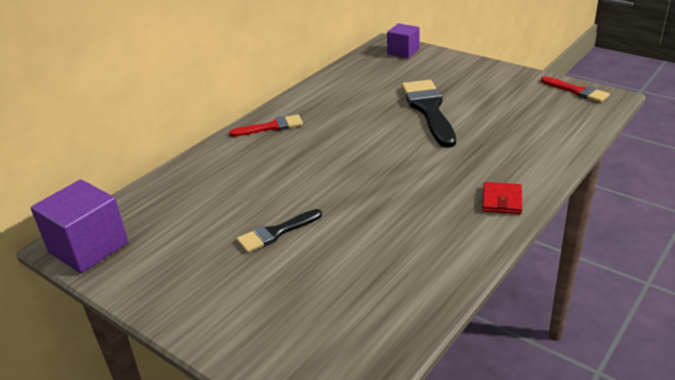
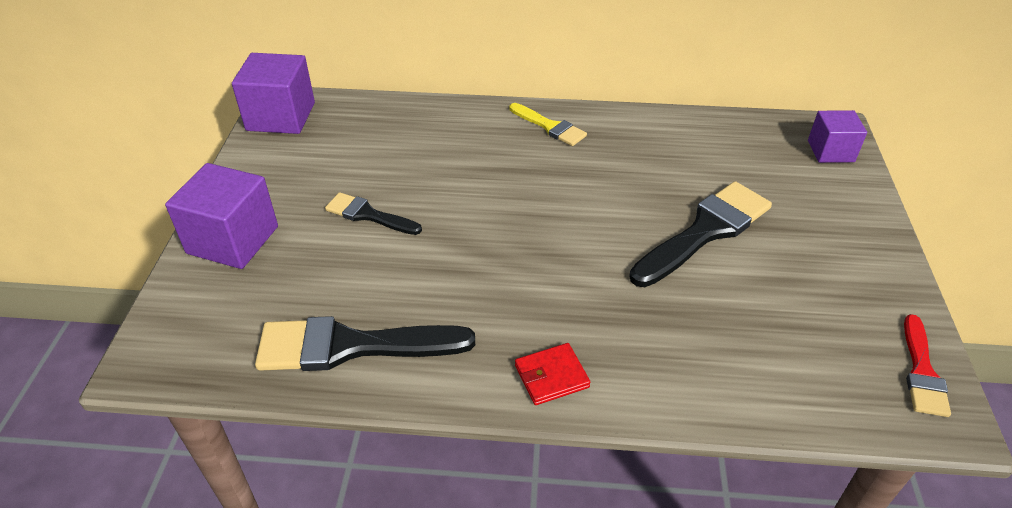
camera: 55 degrees right, 10 degrees up
red brush [229,115,303,137] -> yellow brush [510,103,587,146]
none -> purple cube [165,163,278,269]
none -> black brush [255,316,475,371]

